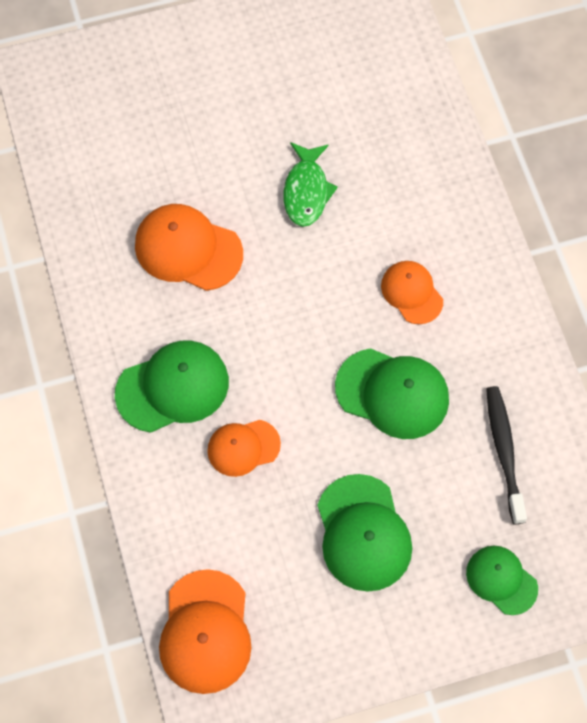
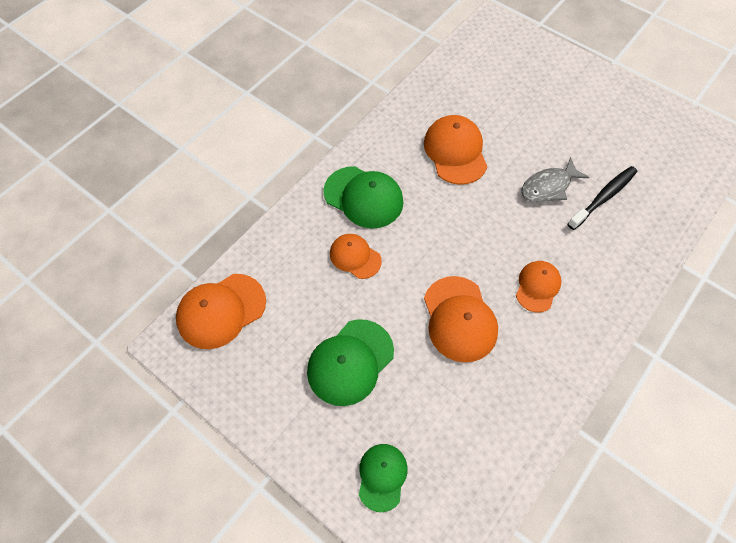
camera: 55 degrees right, 5 degrees down
green fish [283,142,338,227] -> grey fish [521,157,589,202]
green cap [335,348,449,439] -> orange cap [424,276,498,363]
black toothbrush [486,386,527,524] -> black toothbrush moved to [568,166,637,230]

